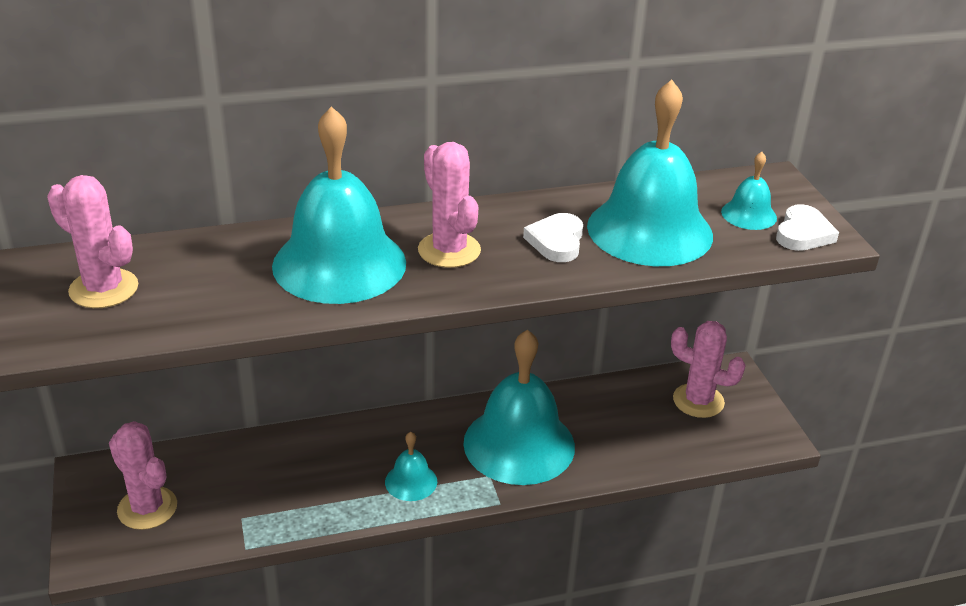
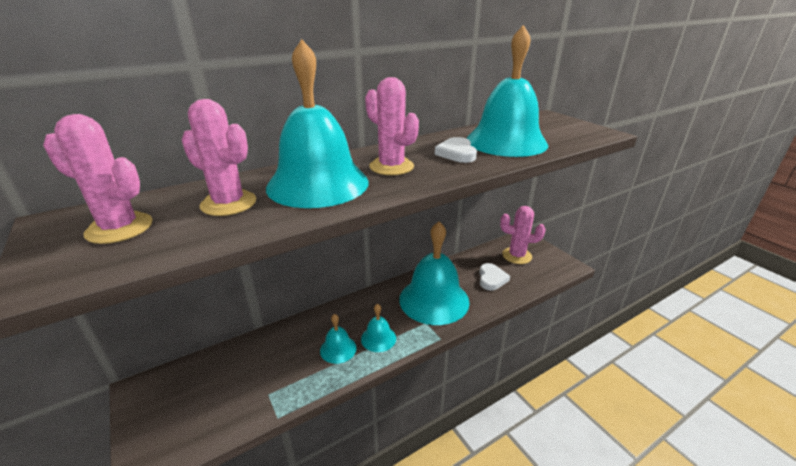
camera: 15 degrees left, 5 degrees down
pink cactus [109,421,177,530] -> pink cactus moved to [182,99,256,216]
turquoise bell [721,152,777,230] -> turquoise bell moved to [320,314,357,364]
white heart [776,204,839,251] -> white heart moved to [479,263,510,290]

